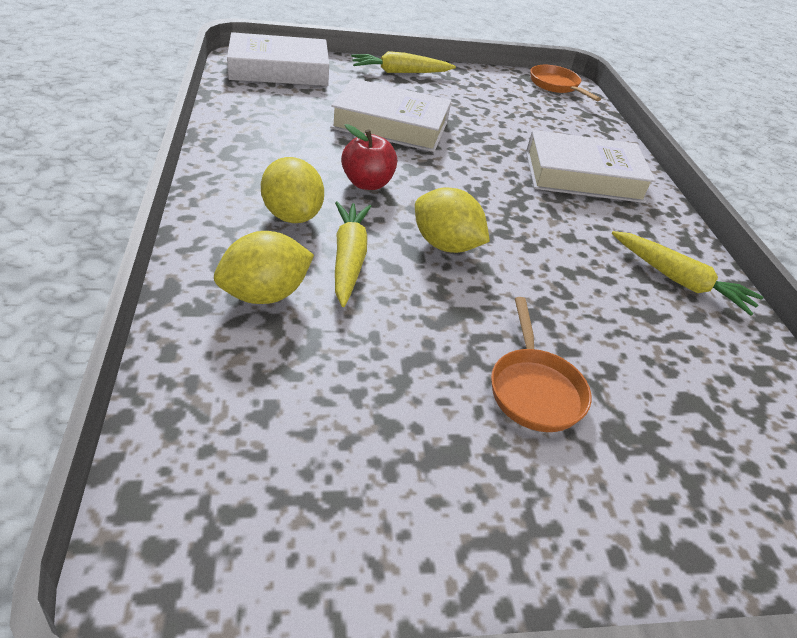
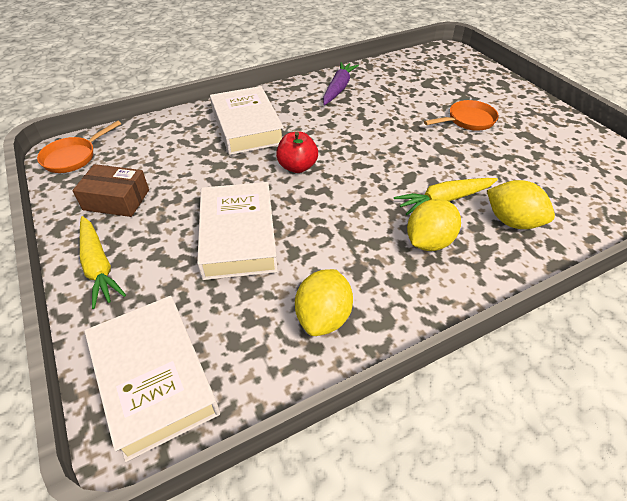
camera: 105 degrees left, 5 degrees up
red apple [341,124,397,190] -> red apple moved to [276,132,318,173]
yellow lemon [415,187,490,253] -> yellow lemon moved to [295,269,353,336]
yellow carrot [612,231,764,316] -> purple carrot [323,62,359,105]
none -> brown box [72,164,149,217]

